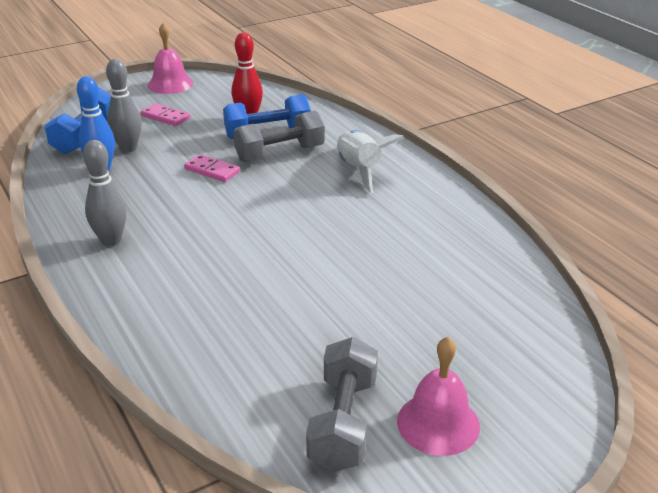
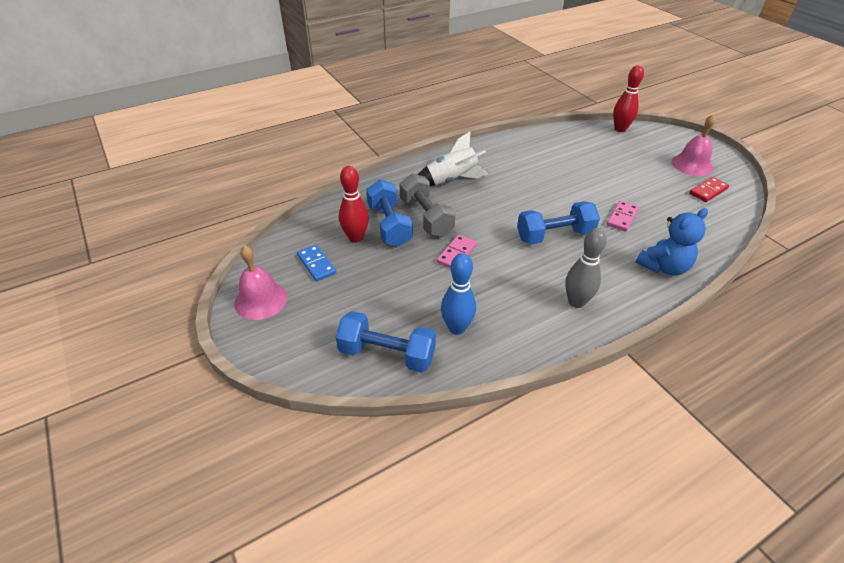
camera: 90 degrees left, 10 degrees up
grey bowling pin [106,59,142,152] -> none
pink domino [141,103,190,126] -> pink domino moved to [607,200,639,232]
grey dumbbell [306,337,378,472] -> red domino [689,177,729,202]
none -> blue domino [297,244,336,281]
none -> blue dumbbell [517,201,600,244]
none -> red bowling pin [613,65,644,132]
none -> blue teddy bear [636,208,708,276]

